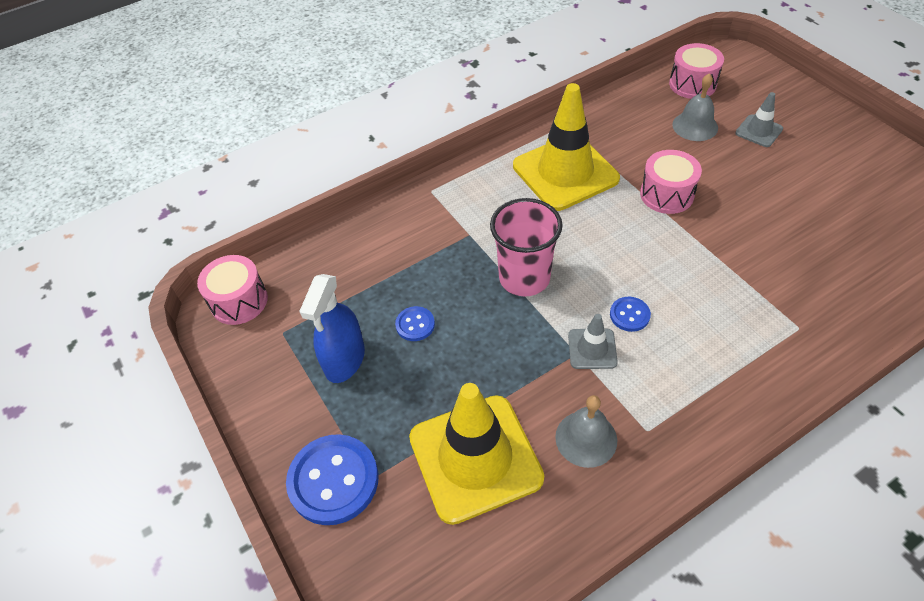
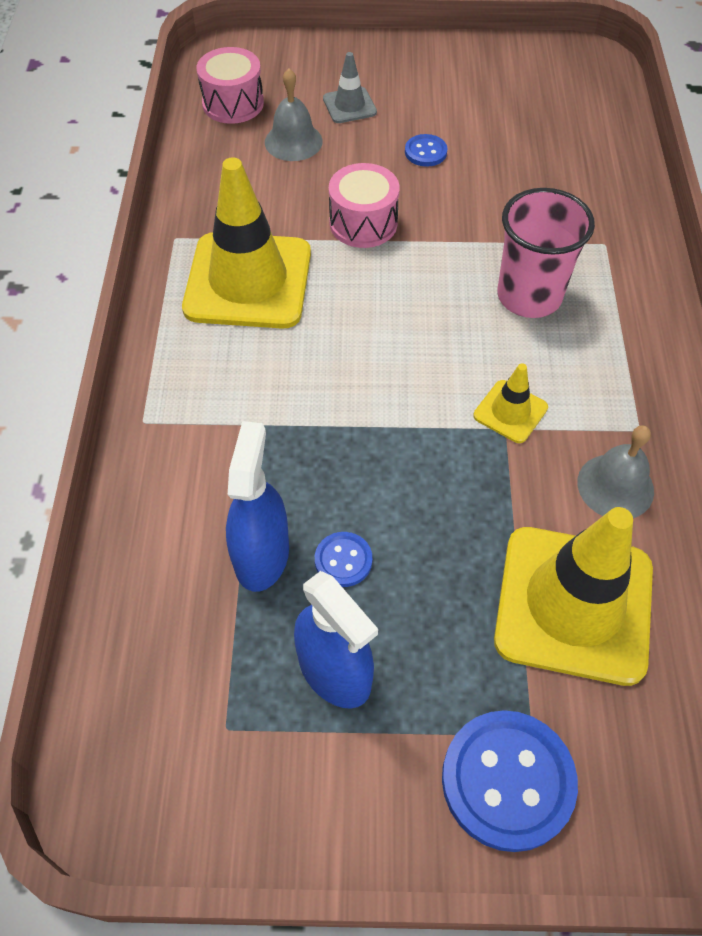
camera: 60 degrees left, 5 degrees up
pink drum [197,255,268,325] -> none
pink cup [490,198,563,296] -> pink cup moved to [497,188,595,318]
grey traffic cone [568,314,618,369] -> yellow traffic cone [473,363,548,443]
blue button [610,297,651,332] -> blue button moved to [405,134,448,167]
none -> blue spray bottle [226,421,289,592]

